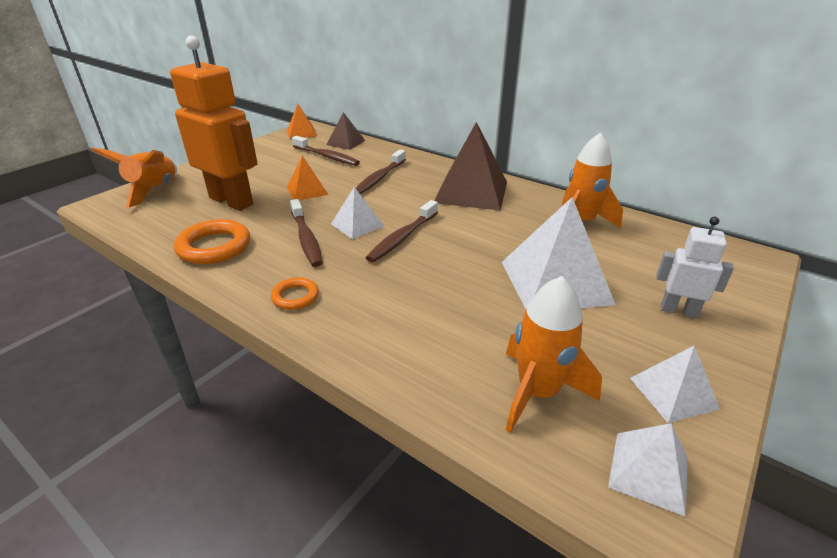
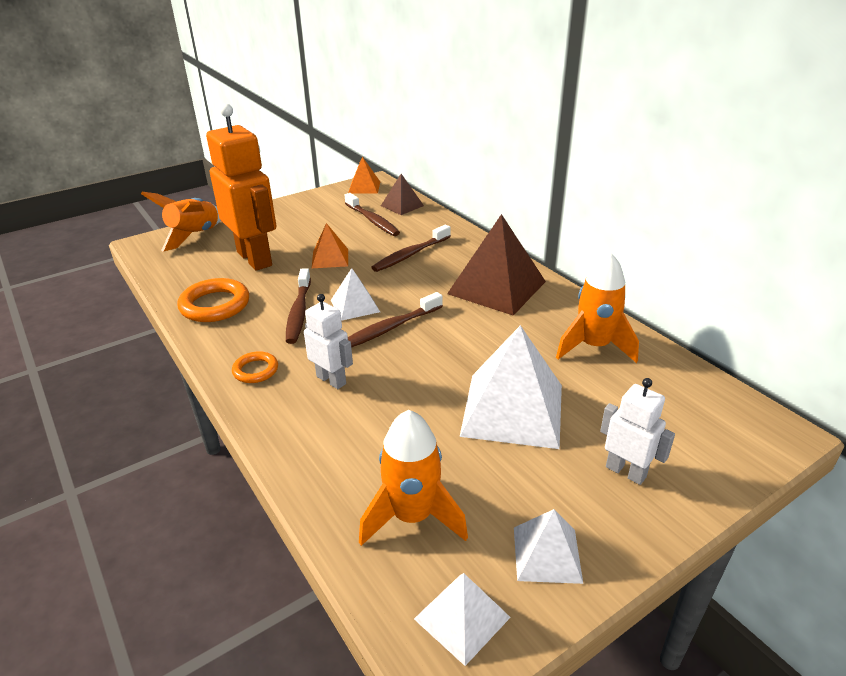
camera: 20 degrees right, 0 degrees up
none -> white robot [304,294,353,389]

